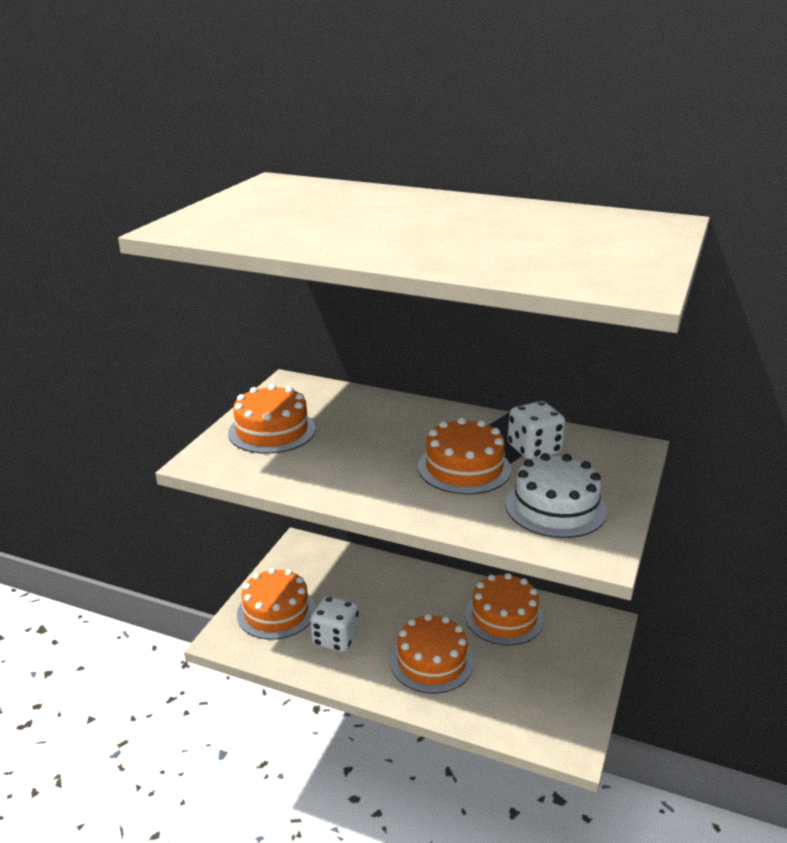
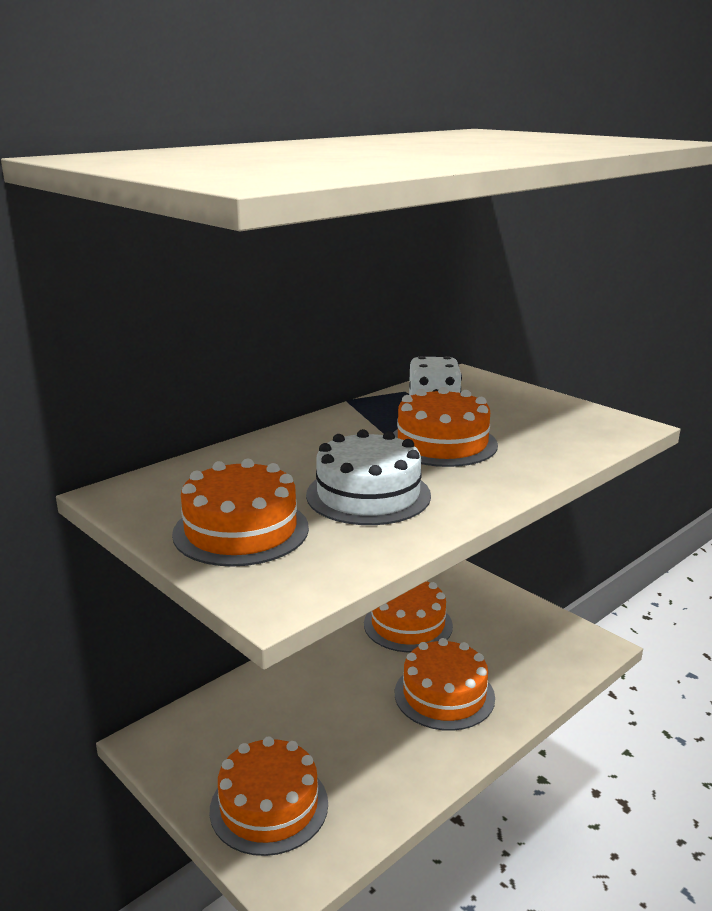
camera: 65 degrees left, 5 degrees down
white dice [310,596,359,652] -> none
white cake [505,453,607,538] -> white cake moved to [306,429,431,525]

